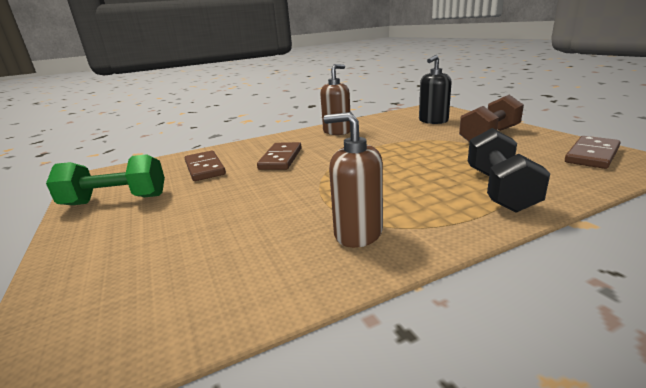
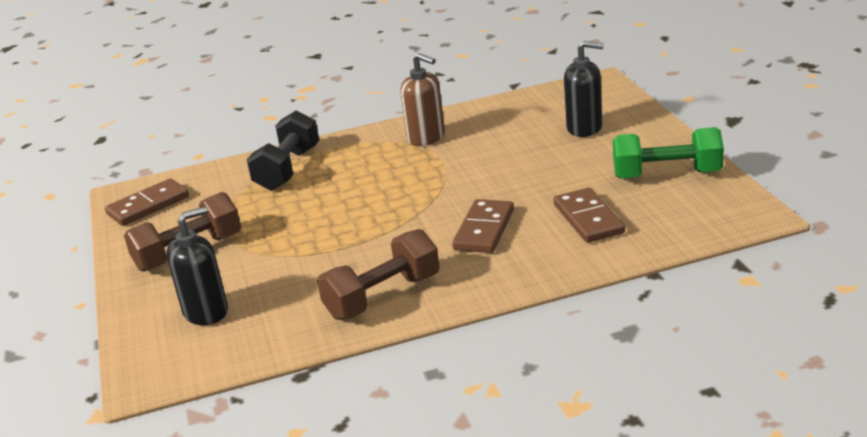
camera: 170 degrees left, 5 degrees up
brown soap dispenser [320,64,350,135] -> brown dumbbell [317,229,440,320]
none -> black soap dispenser [564,41,604,137]

